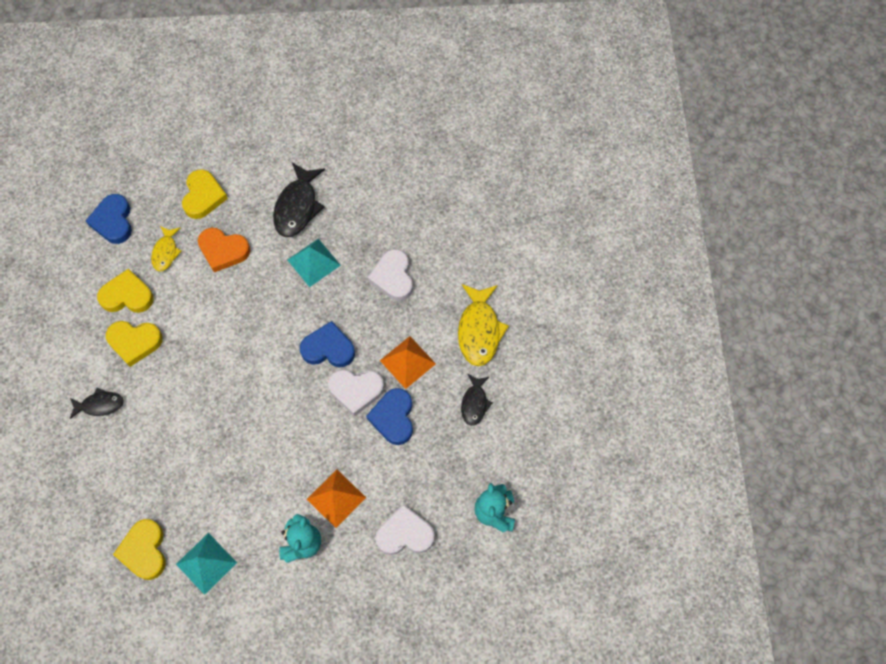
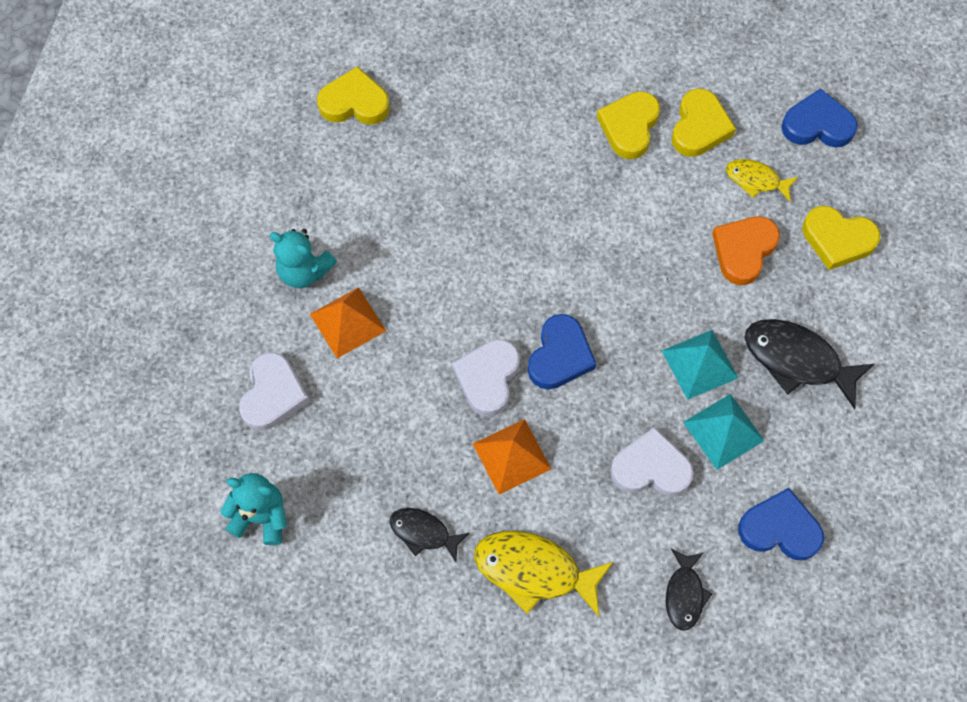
camera: 105 degrees right, 0 degrees up
black fish [70,388,124,419] -> black fish moved to [666,549,712,631]
turquoise pyramid [176,533,237,595] -> turquoise pyramid moved to [683,394,765,470]
blue heart [366,388,413,445] -> blue heart moved to [738,488,824,560]

